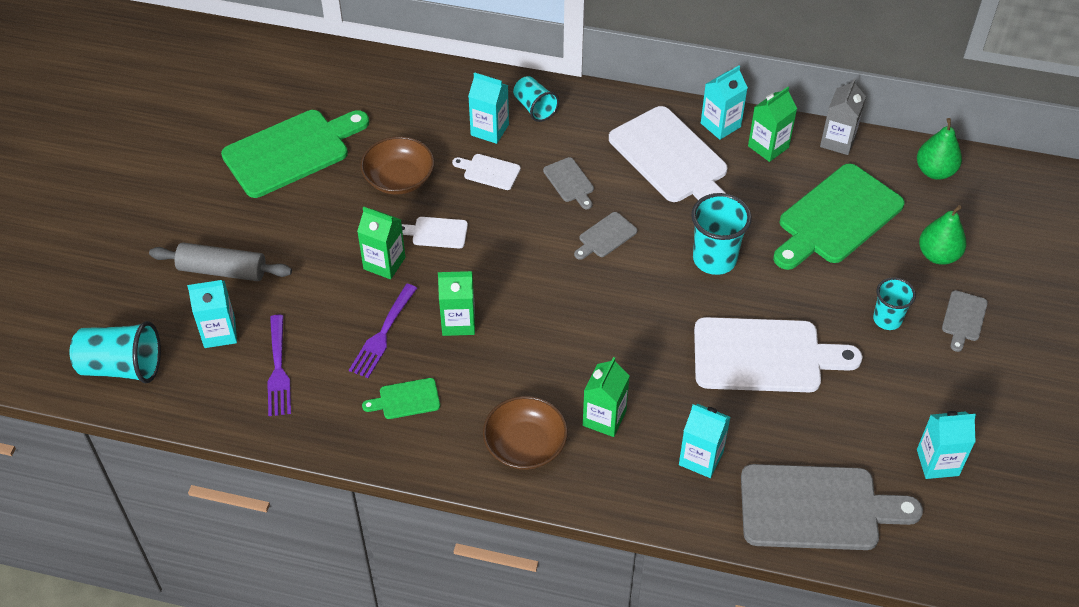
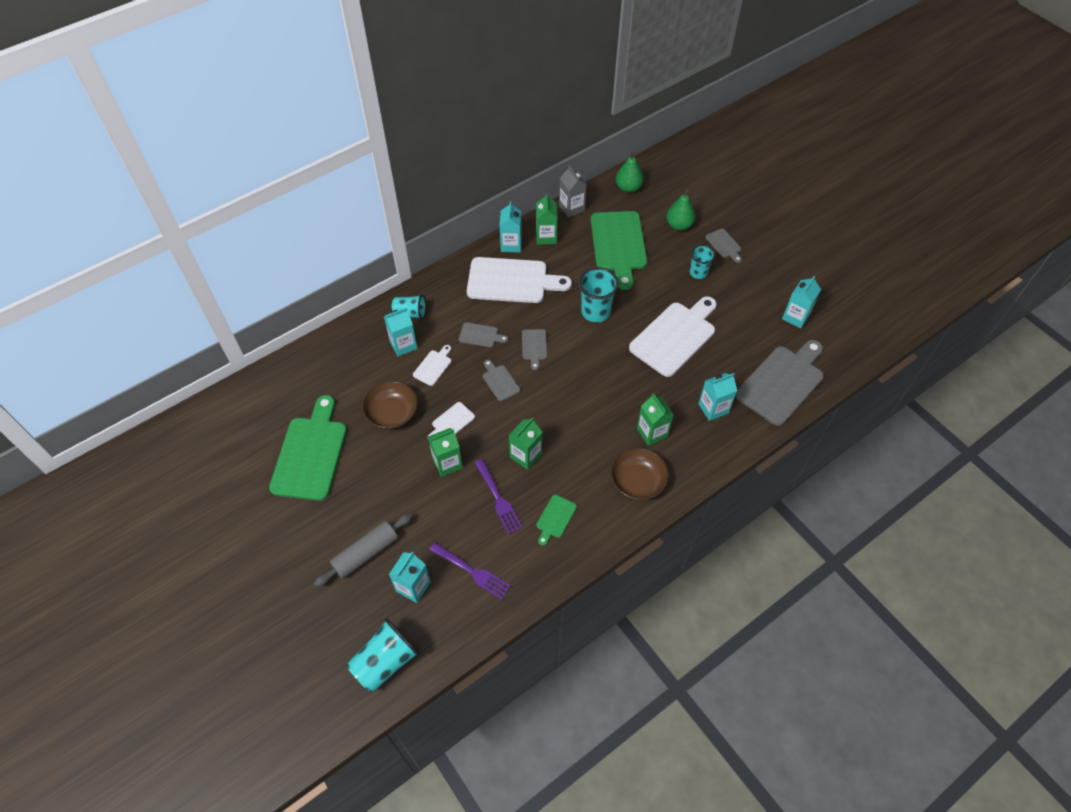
camera: 50 degrees left, 5 degrees up
white cutting board [452,154,521,190] -> white cutting board turned 150 degrees clockwise [413,345,451,386]
none -> grey cutting board [483,360,520,401]

